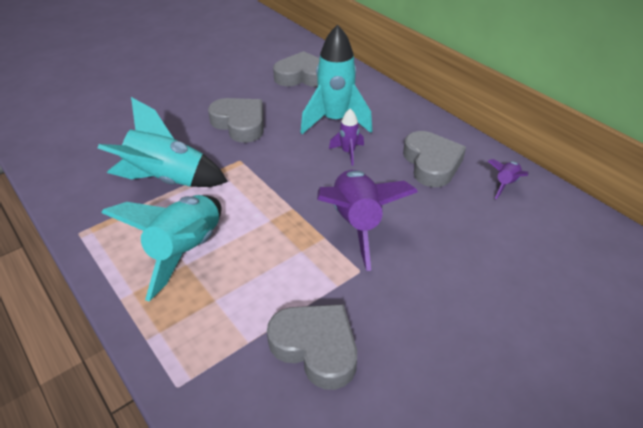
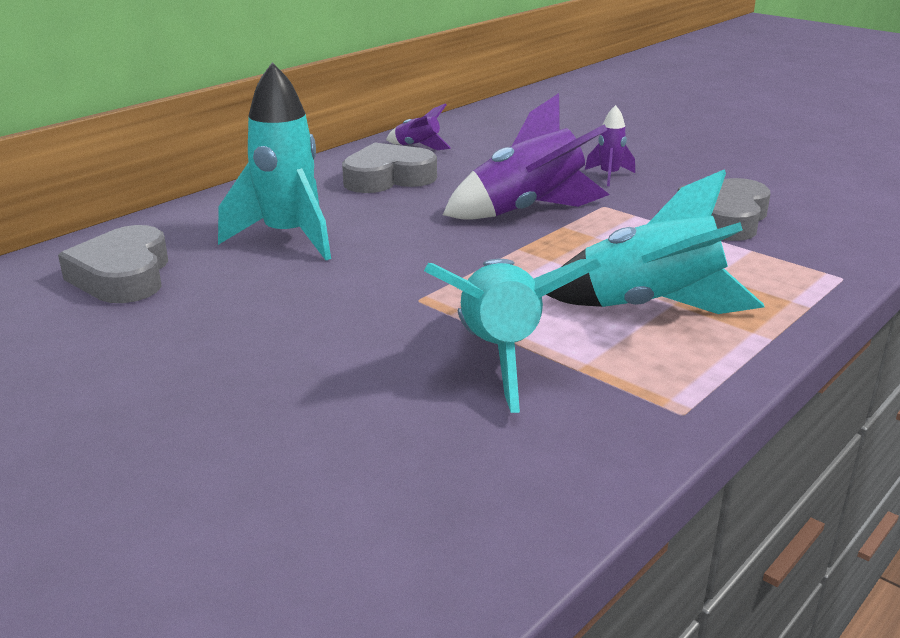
camera: 100 degrees left, 15 degrees down
grey heart [208,98,263,143] -> none
purple rocket [329,109,364,166] -> purple rocket moved to [585,105,635,186]

